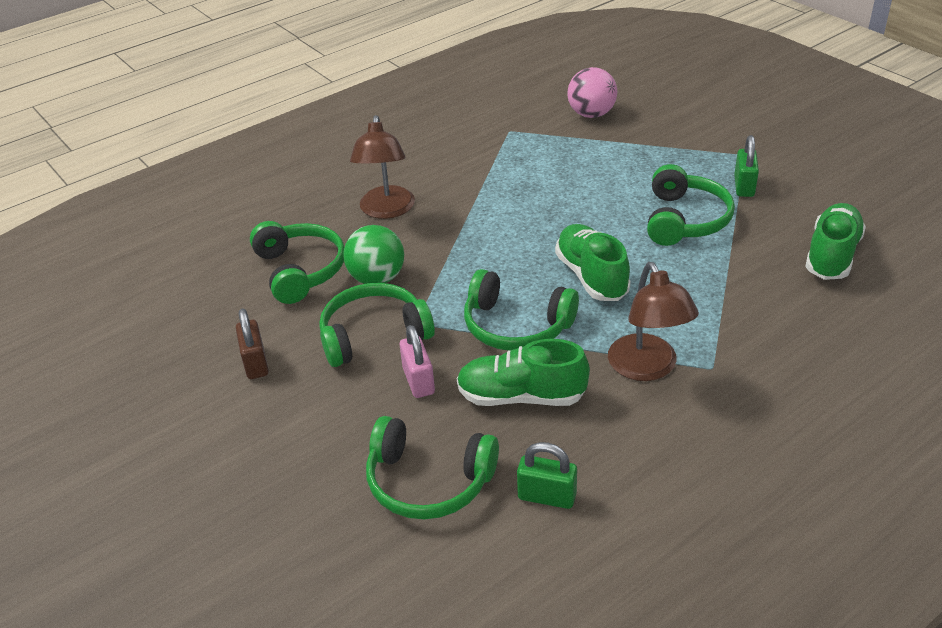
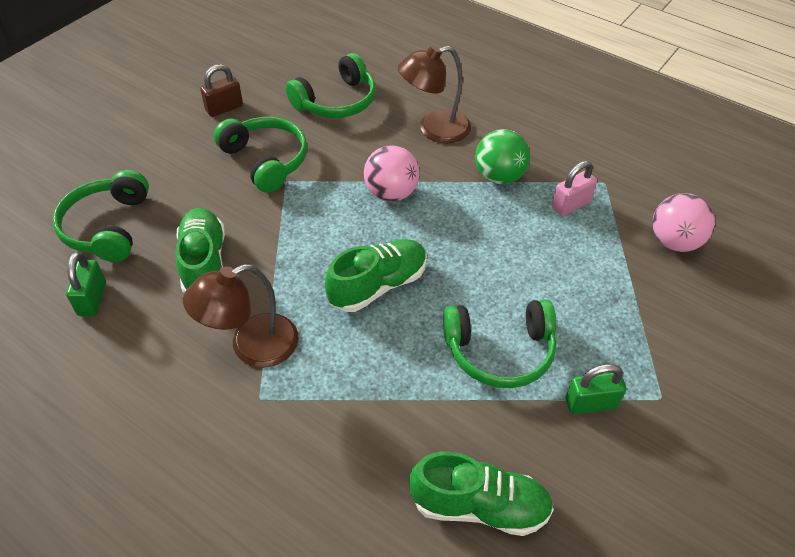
camera: 70 degrees right, 10 degrees up
green ball [343,225,404,284] -> green ball moved to [475,129,530,184]
pink padlock [400,325,435,398] -> pink padlock moved to [552,161,597,216]
green headphones [464,269,579,351] -> none
none -> pink ball [364,145,419,202]

